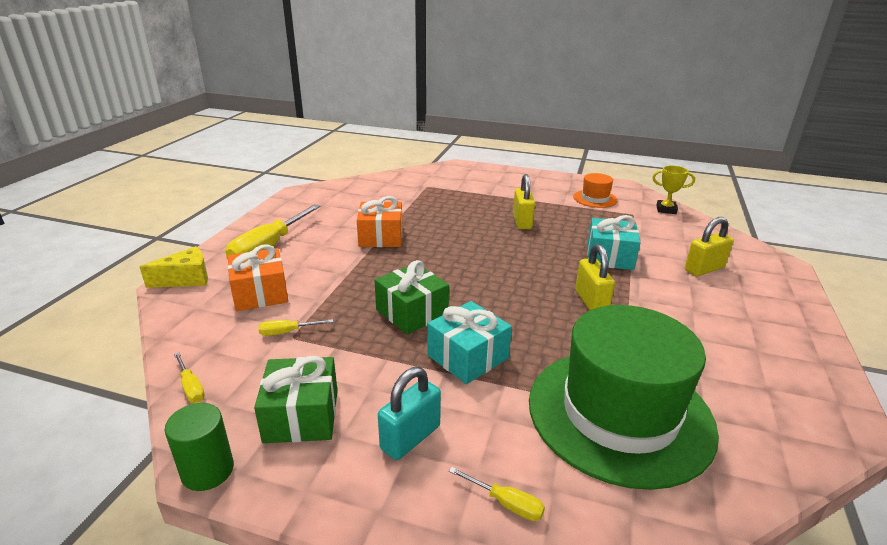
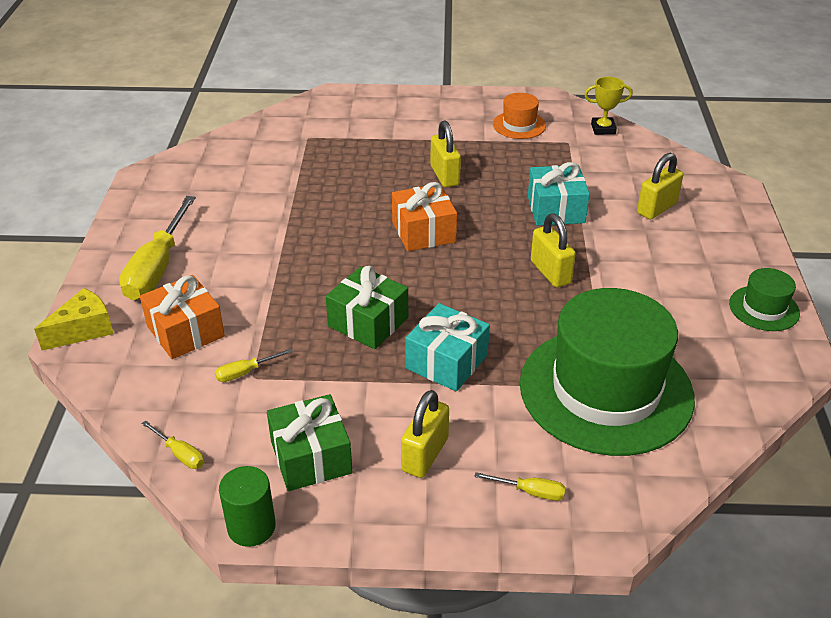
camera: 15 degrees left, 10 degrees up
orange gift [357,196,403,247] -> orange gift moved to [392,182,457,251]
turquoise padlock [378,367,441,460] -> yellow padlock [401,390,449,478]
none -> green hat [729,268,800,331]

